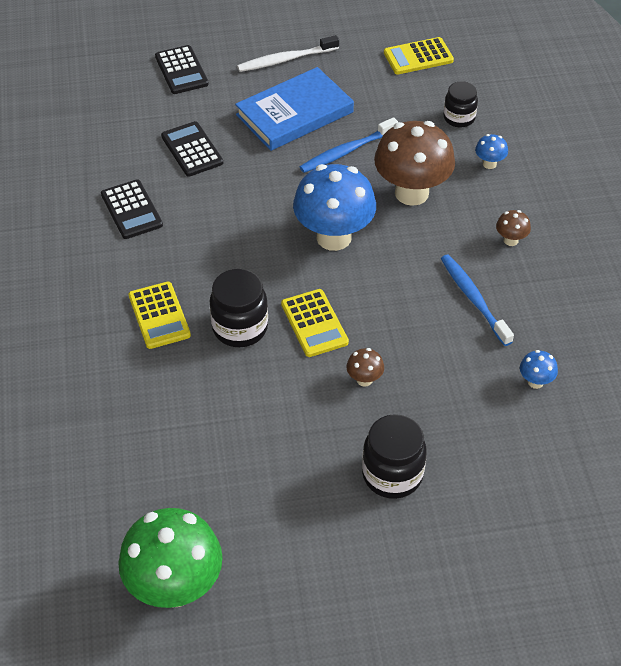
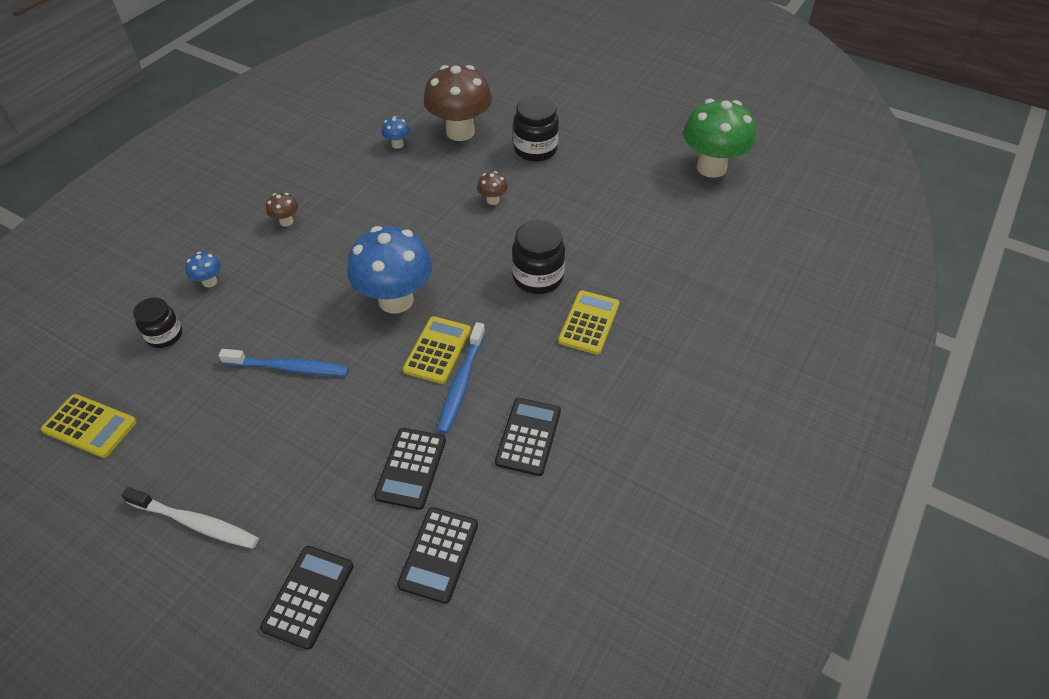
camera: 140 degrees left, 0 degrees up
blue book [235,67,354,151] -> none
yellow calculator [281,289,349,357] -> yellow calculator moved to [403,316,471,384]
brown mushroom [374,121,455,206] -> brown mushroom moved to [424,65,492,141]
blue toothbrush [441,254,514,346] -> blue toothbrush moved to [437,322,485,434]
none -> black calculator [397,507,478,604]

